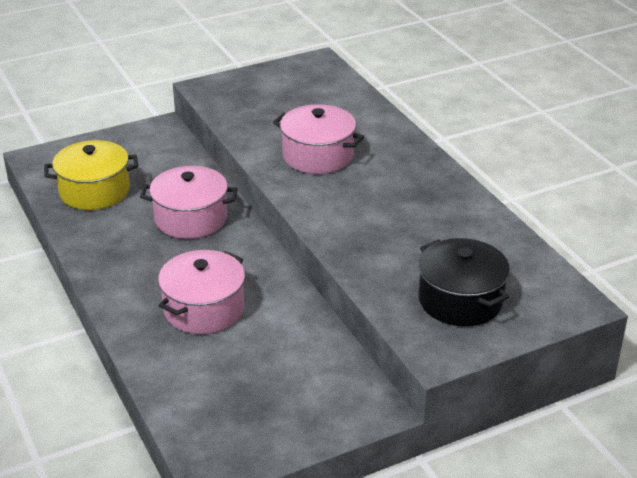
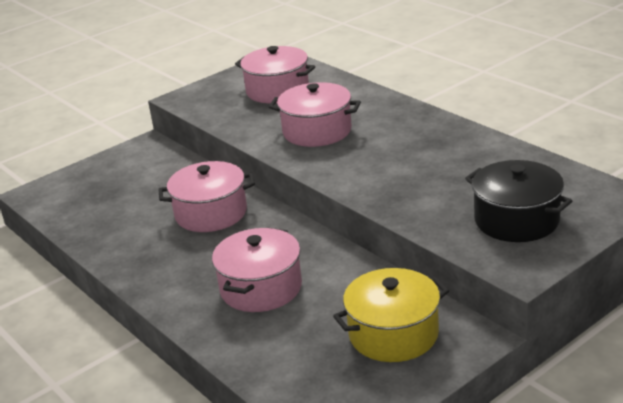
camera: 10 degrees left, 5 degrees down
yellow pot [44,140,138,210] -> yellow pot moved to [333,268,449,362]
none -> pink pot [235,46,315,103]

